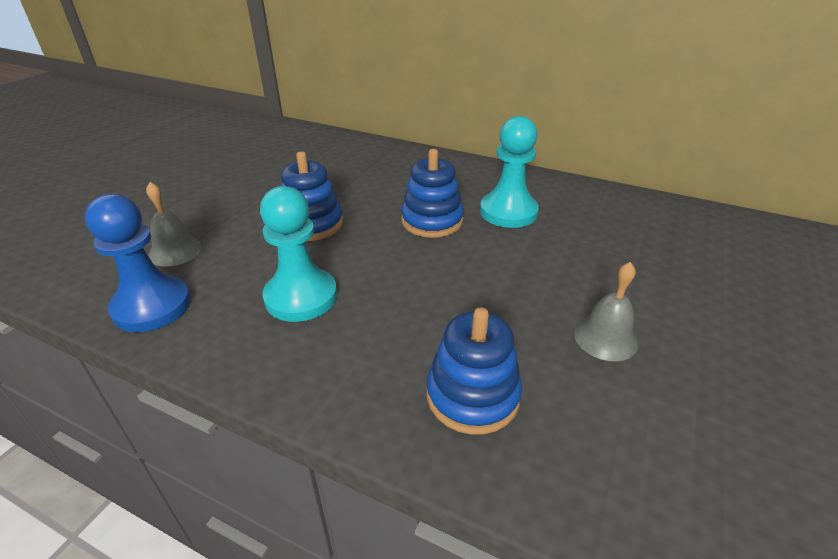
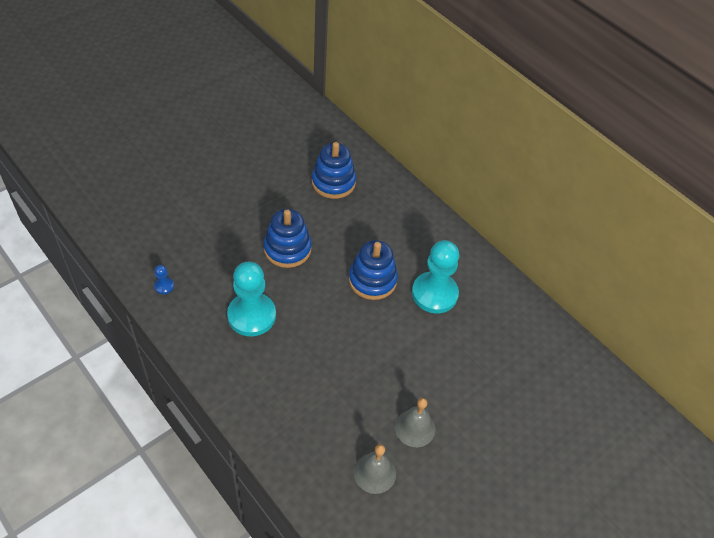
camera: 20 degrees right, 15 degrees up
blue pawn [85,194,191,332] -> blue pawn [154,265,174,294], size x0.40
grey bell [146,182,202,267] -> grey bell moved to [354,444,396,494]
blue stacking toy [426,307,522,435] -> blue stacking toy moved to [312,142,356,199]

